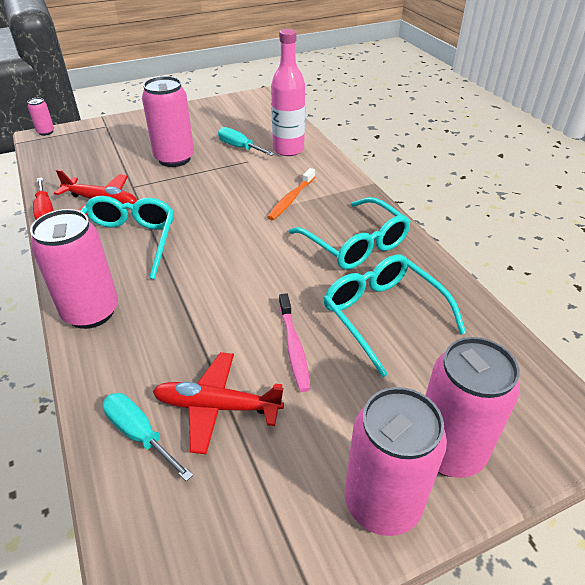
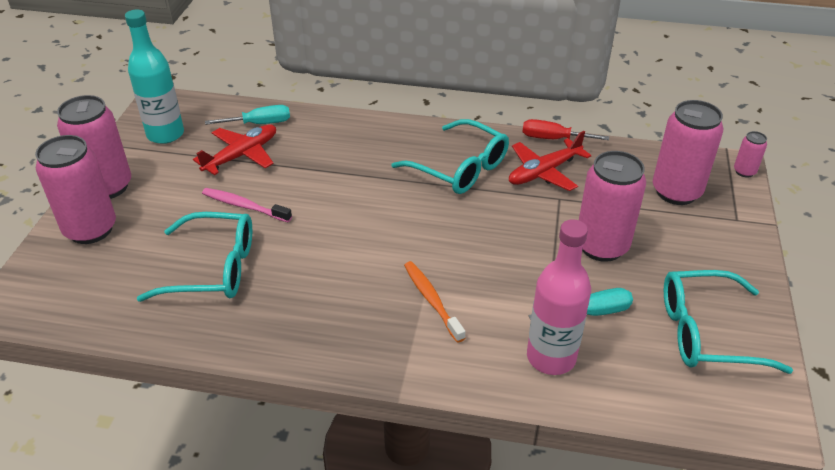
camera: 125 degrees right, 0 degrees up
pink can [30,209,118,329] -> pink can moved to [653,100,723,205]
turquoise glasses [289,197,411,270] -> turquoise glasses moved to [664,270,793,374]
none -> turquoise bottle [125,9,184,144]

